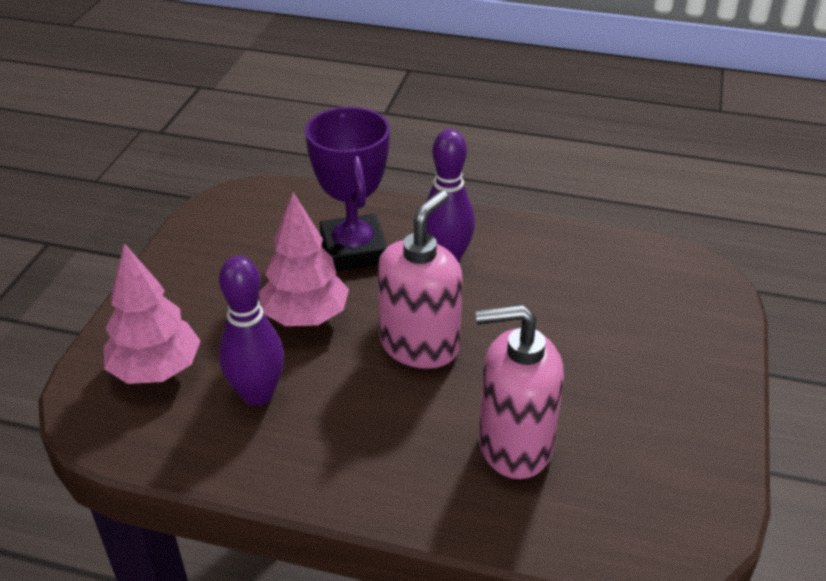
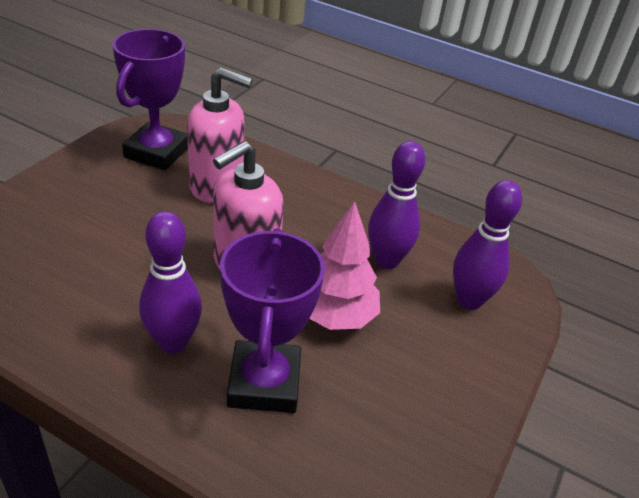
camera: 170 degrees left, 0 degrees up
pink tree [104,243,200,384] -> purple bowling pin [453,180,522,310]
none -> purple trophy [113,29,188,170]

